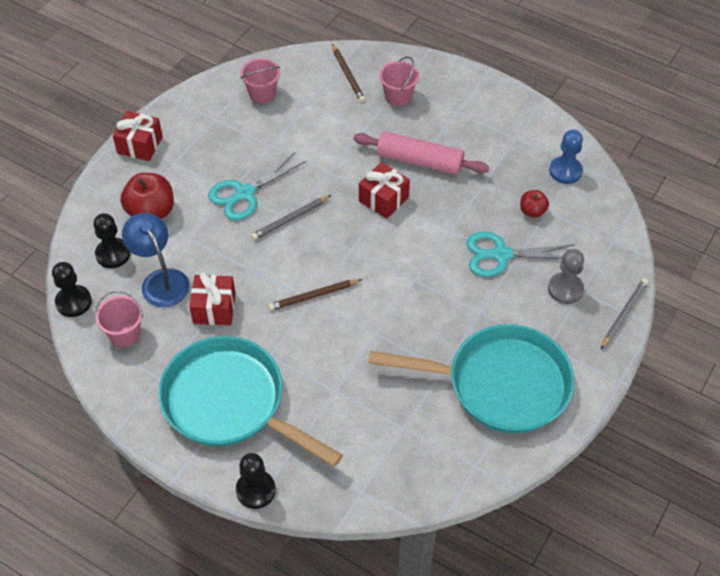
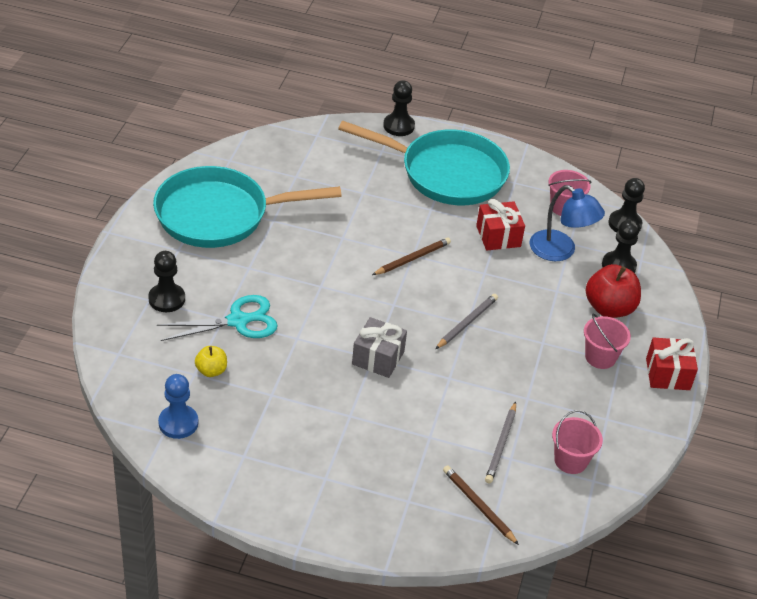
camera: 160 degrees right, 10 degrees down
turquoise scissors [208,152,306,220] -> none
pink rolling pin [353,131,489,175] -> none
red gift [359,162,410,219] -> grey gift [352,317,407,378]
pink bucket [379,56,419,107] -> pink bucket moved to [584,313,631,369]
red apple [520,190,549,218] -> yellow apple [195,346,227,377]
grey pawn [548,249,584,304] -> black pawn [148,251,185,312]
grey pencil [601,278,648,349] -> grey pencil moved to [485,402,516,483]

